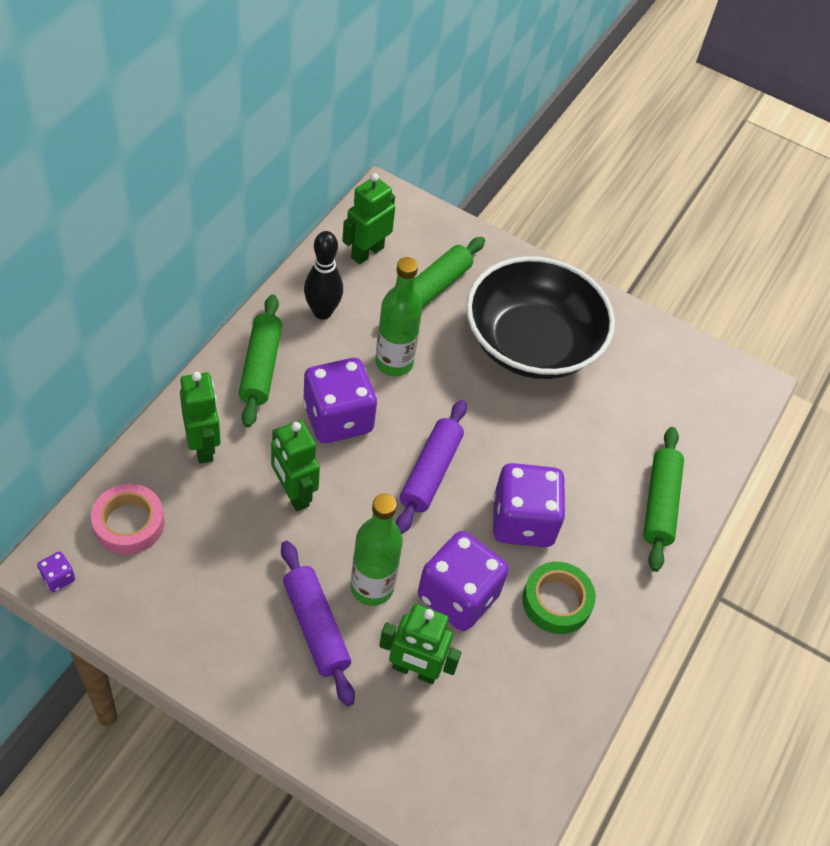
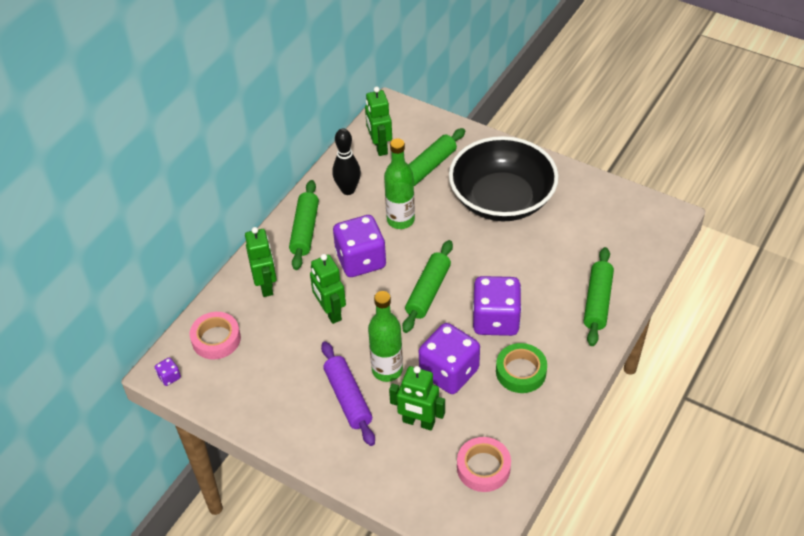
camera: 10 degrees right, 5 degrees down
green robot [342,173,395,265] -> green robot turned 60 degrees counterclockwise [365,87,392,156]
purple rolling pin [396,400,467,534] -> green rolling pin [402,240,453,333]
none -> pink tape [457,437,511,492]

